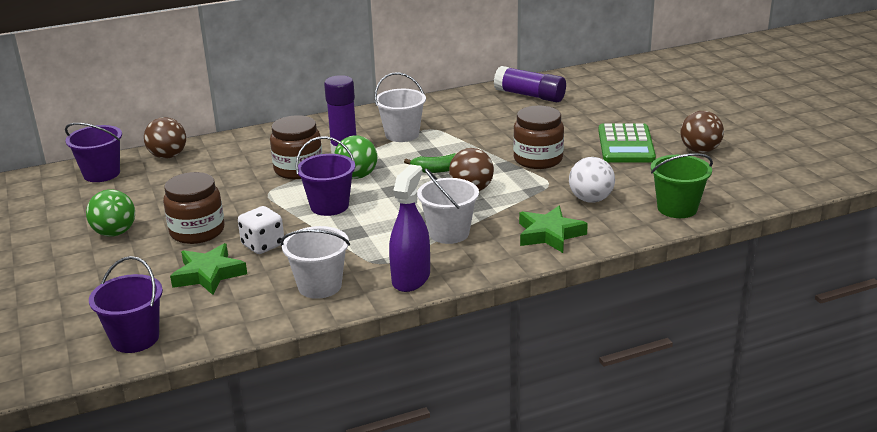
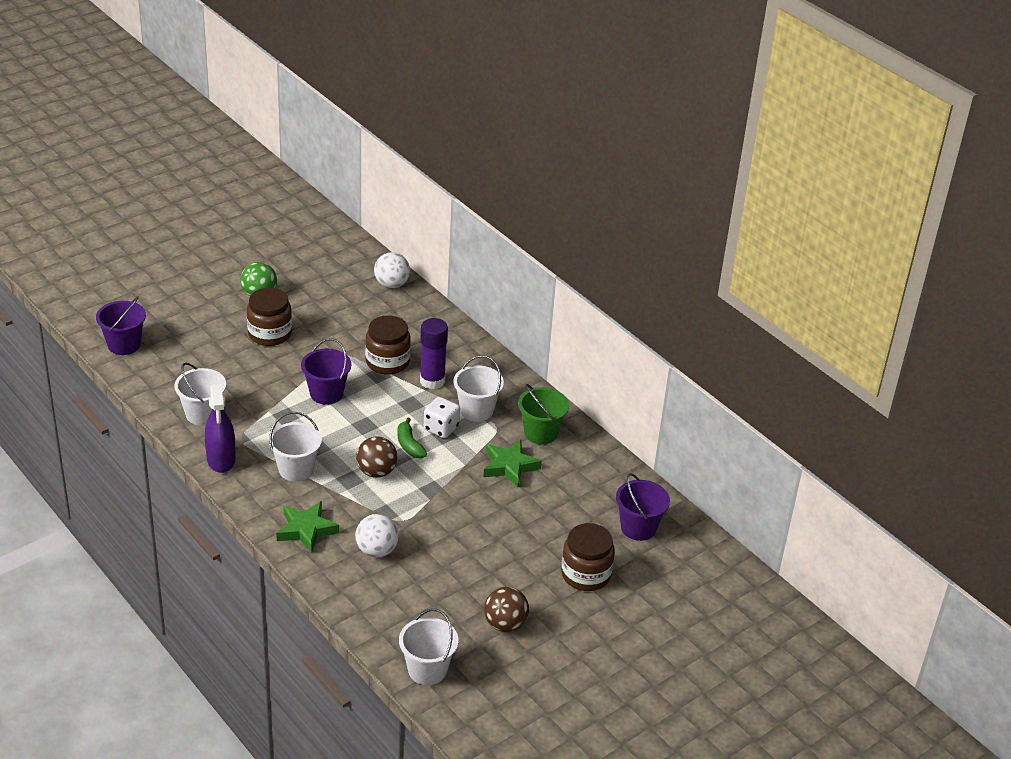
camera: 70 degrees right, 10 degrees up
purple bucket [65,123,122,182] -> purple bucket moved to [616,473,670,541]
brown ball [144,117,186,159] -> white ball [374,252,410,288]
green star [170,243,247,295] -> green star moved to [483,440,542,487]
white dice [238,206,284,254] -> white dice moved to [424,397,460,438]
green ball [334,135,377,179] -> none
purple spray bottle [389,164,430,292] -> purple spray bottle turned 75 degrees clockwise [205,384,236,473]
purple glue stick [494,66,566,102] -> none
brown jar [513,106,564,169] -> brown jar moved to [561,523,615,591]
green calculator [598,123,656,163] -> none
green bucket [651,153,713,218] -> green bucket moved to [518,384,569,444]
none -> white bucket [399,609,458,685]

